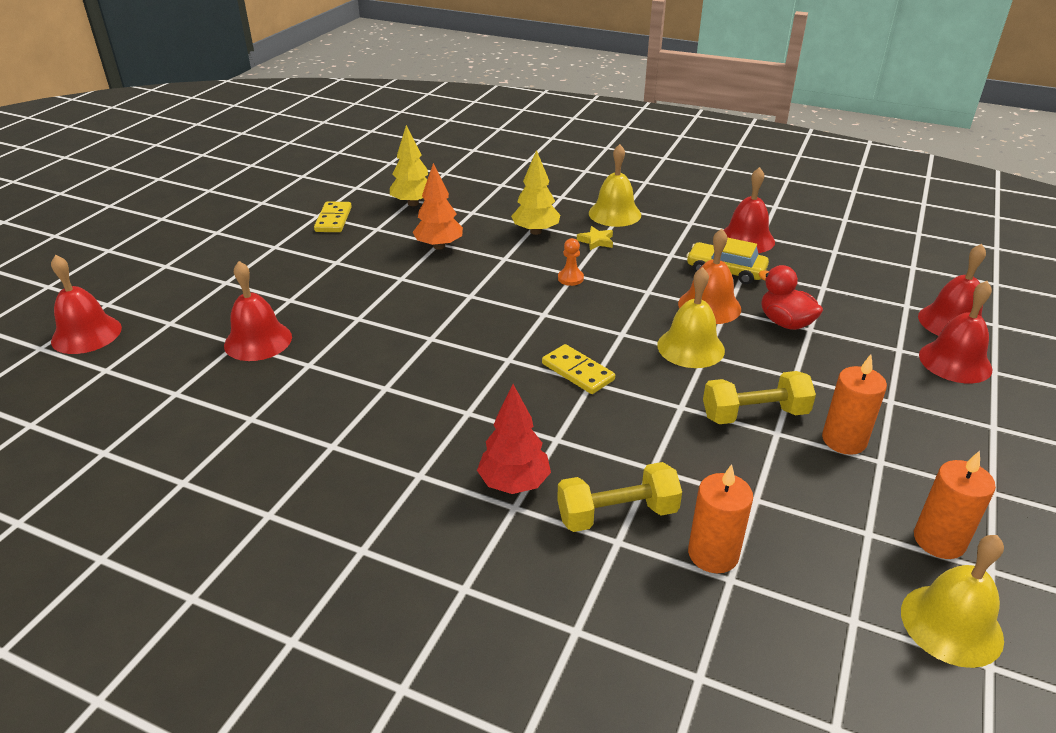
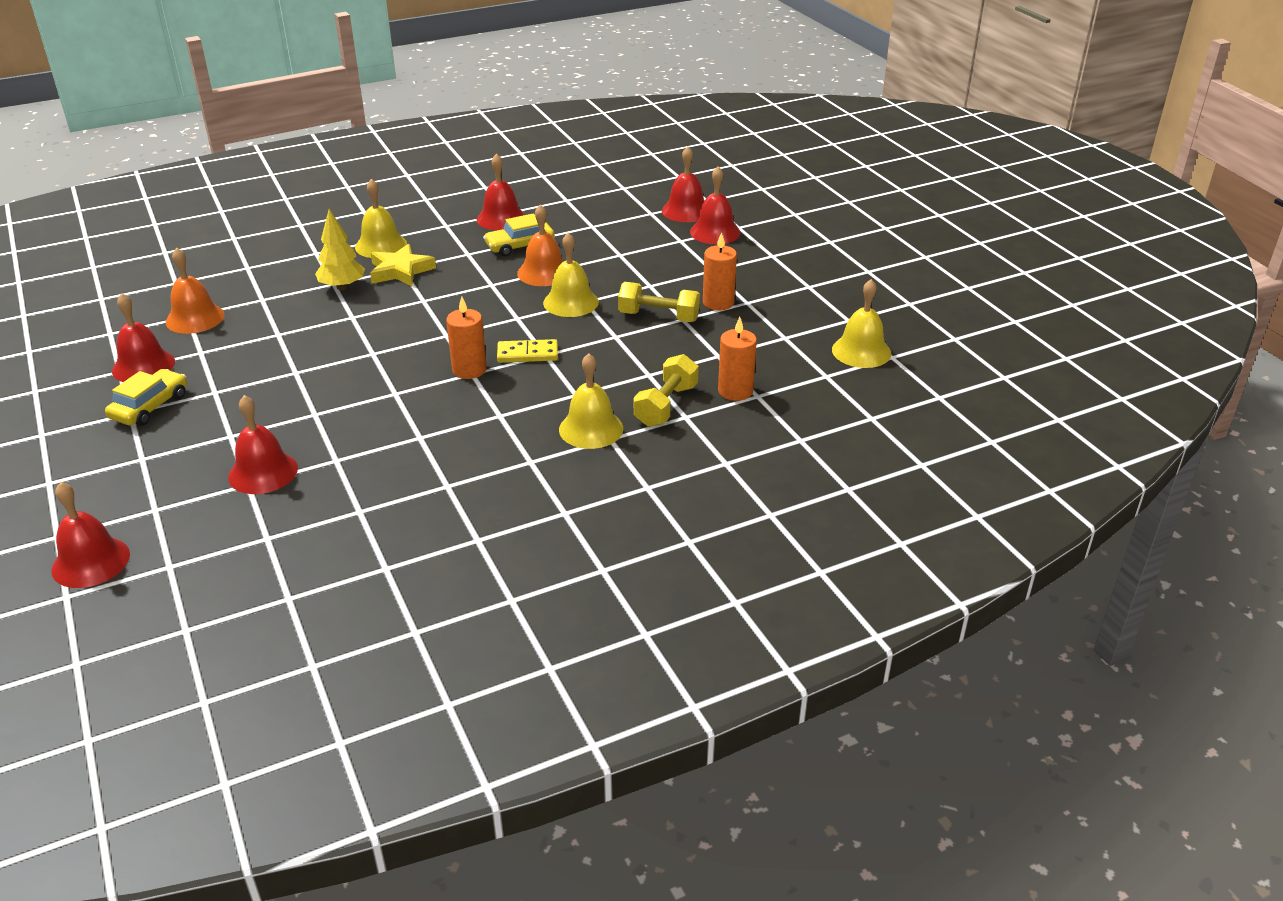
camera: 50 degrees left, 0 degrees up
yellow domino [314,202,352,232] -> red bell [112,293,175,382]
yellow tree [390,125,428,206] -> orange bell [166,247,225,334]
orange tree [413,163,463,249] -> none
red tree [477,384,551,494] -> yellow bell [559,353,623,449]
orange pawn [558,238,584,286] -> none
yellow star [577,226,613,250] -> yellow star [370,244,436,286], size x1.84
yellow dumbbell [703,371,816,424] -> yellow dumbbell turned 75 degrees clockwise [618,282,700,322]
red duck [758,265,823,330] -> none
orange candle [914,451,996,559] -> orange candle moved to [446,296,487,379]
none -> yellow car [105,369,187,426]

